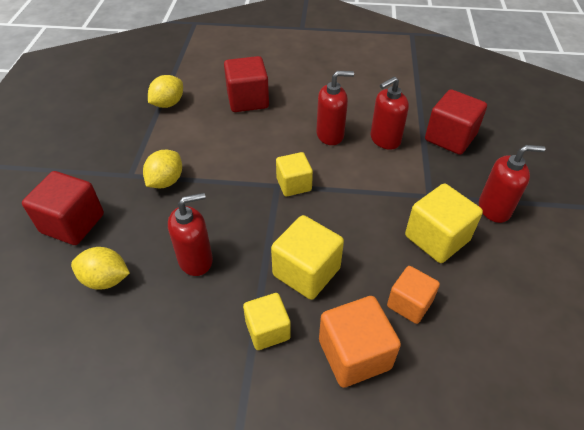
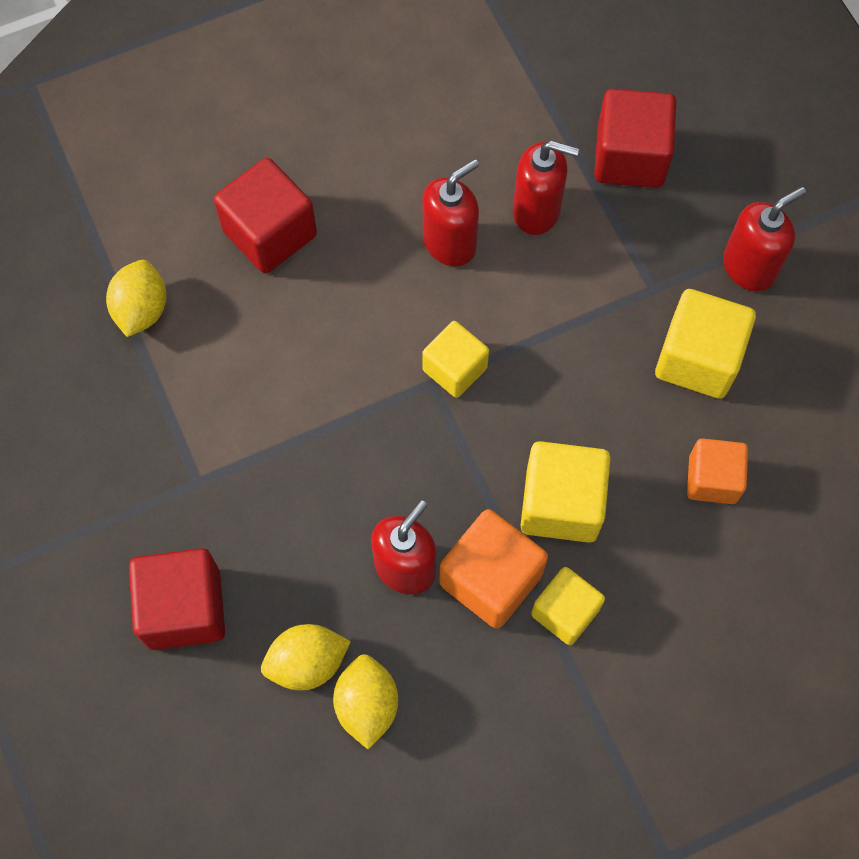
camera: 30 degrees left, 20 degrees up
yellow lemon [143,150,182,188] -> yellow lemon moved to [333,654,398,749]
orange cube [319,296,401,388] -> orange cube moved to [439,509,548,629]
red soap dispenser [371,76,409,150] -> red soap dispenser turned 105 degrees counterclockwise [513,141,579,235]

